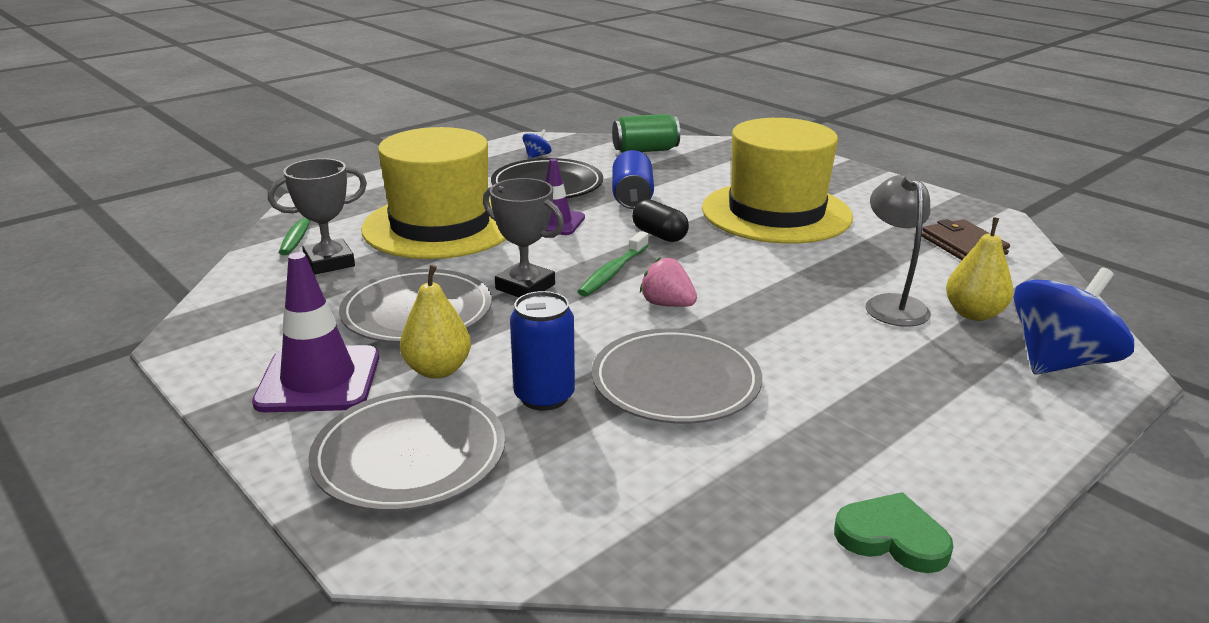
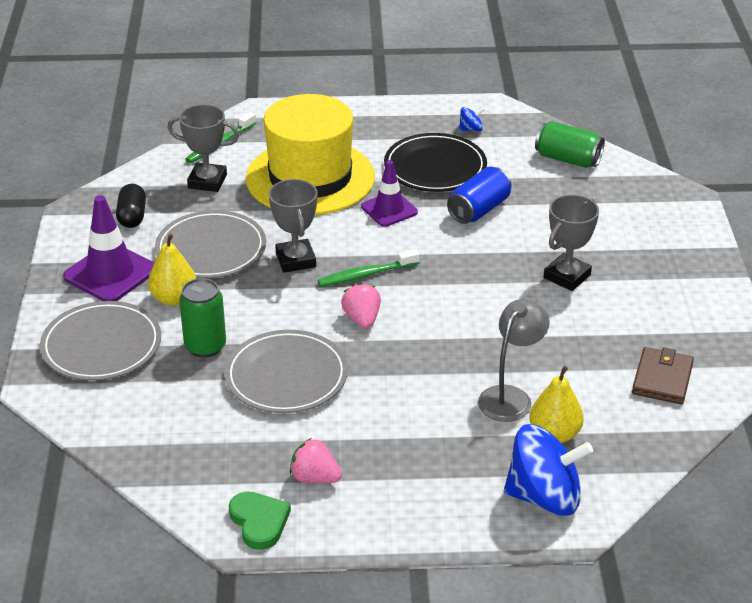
camera: 40 degrees right, 10 degrees up
blue can [510,291,575,411] -> green can [179,278,226,358]
black capsule [632,199,689,242] -> black capsule moved to [116,184,146,228]
yellow hat [702,118,853,244] -> grey trophy [544,195,599,291]
none -> pink strawberry [290,438,342,484]

